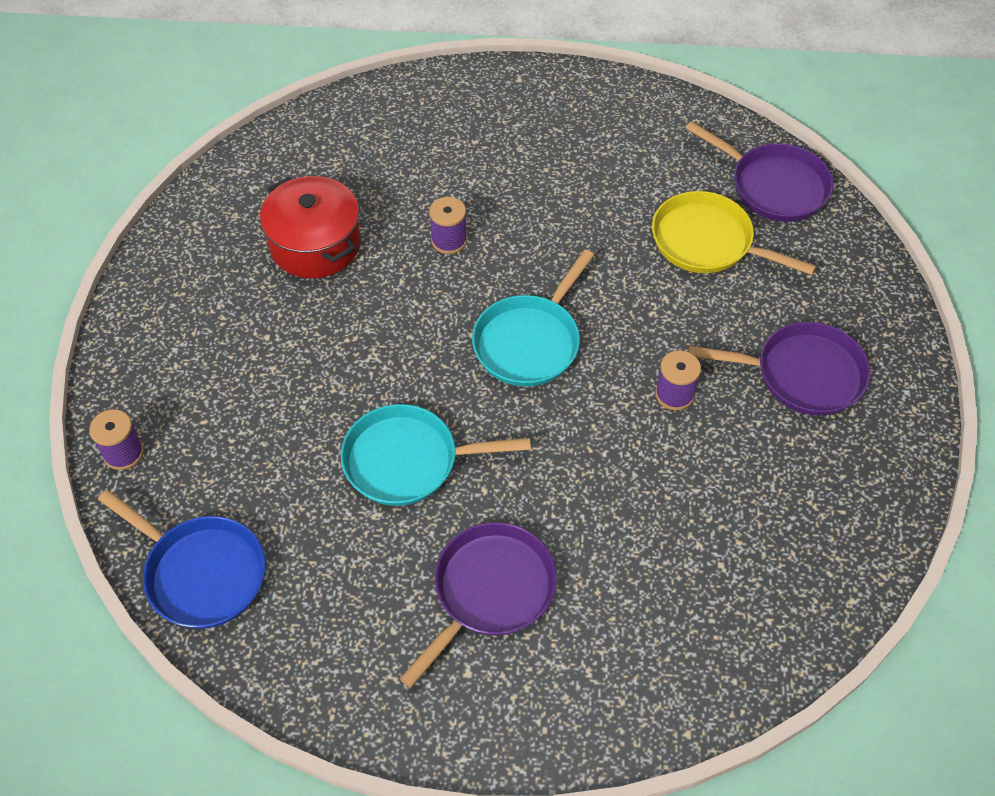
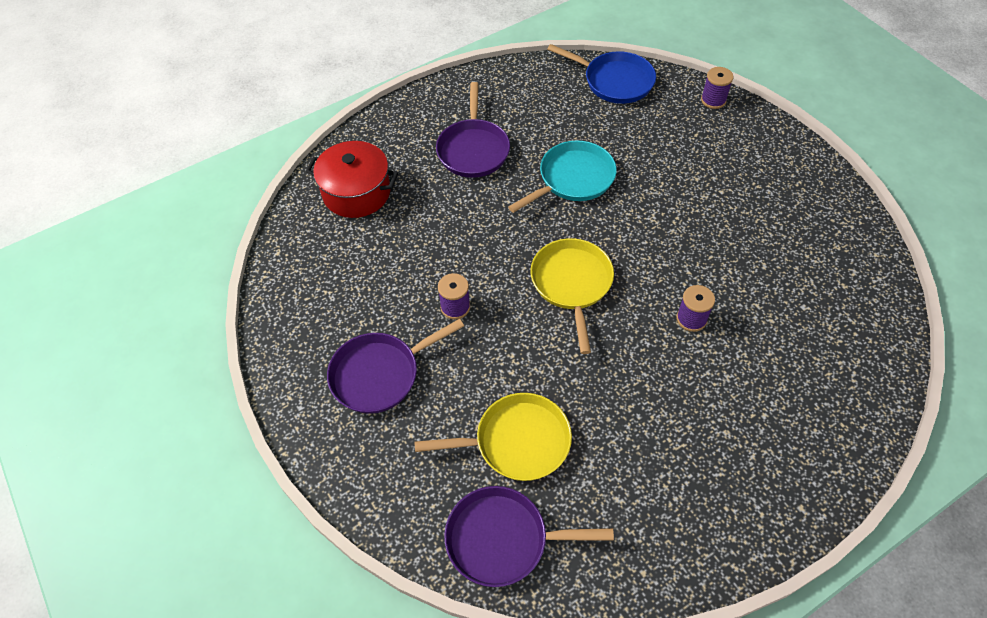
camera: 145 degrees right, 0 degrees up
blue pan [98,490,266,629] -> blue pan turned 150 degrees counterclockwise [547,44,656,104]
red pot [260,176,361,278] -> red pot moved to [306,141,398,218]
turquoise pan [472,249,594,387] -> yellow pan [531,238,614,354]

